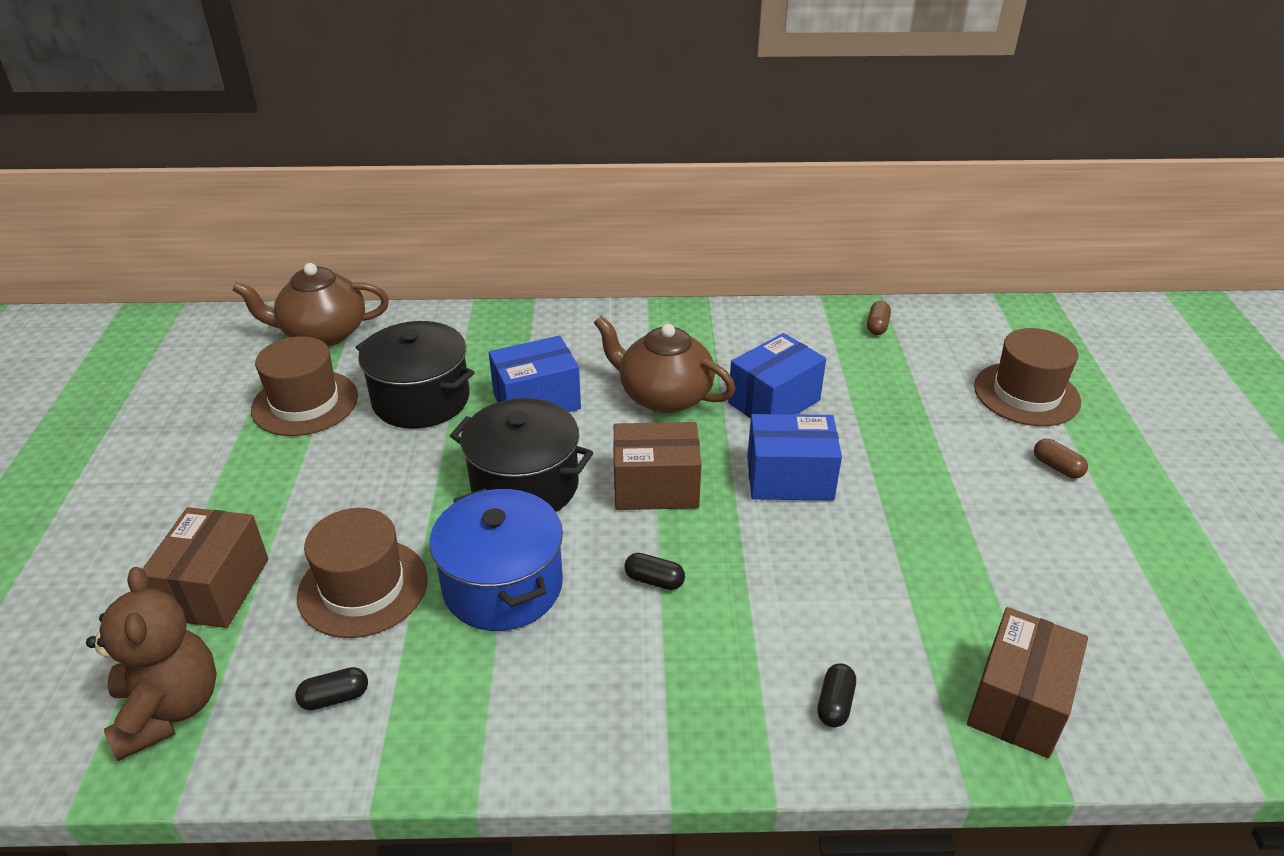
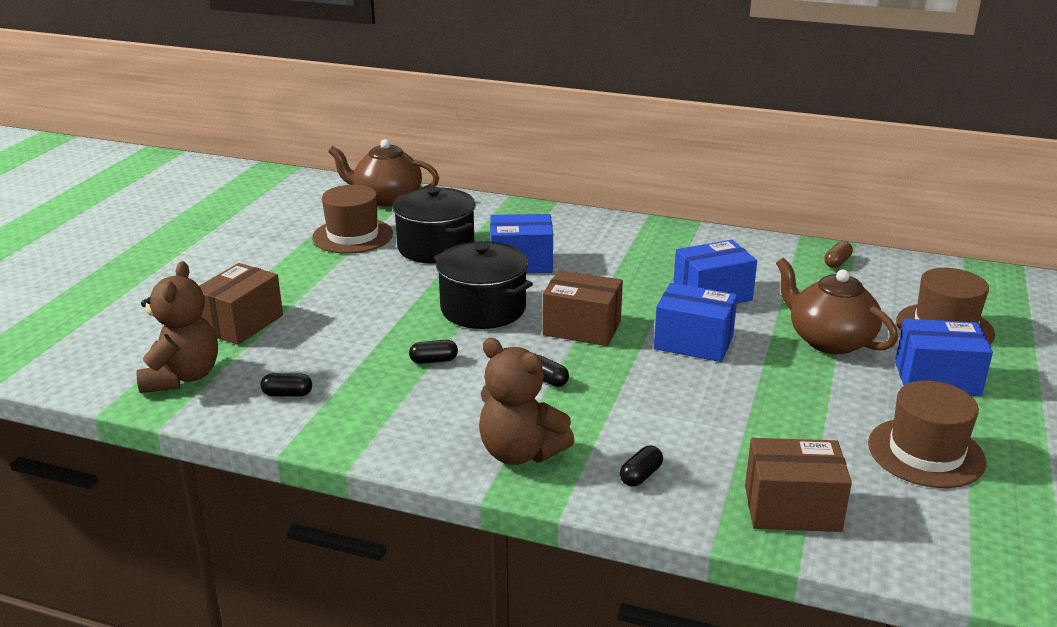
camera: 20 degrees right, 10 degrees down
brown hat [297,508,428,638] -> brown hat moved to [868,381,986,488]
blue pot [429,488,563,631] -> black capsule [409,340,458,364]
brown teapot [594,316,735,413] -> brown teapot moved to [776,258,898,355]
brown box [967,607,1088,758] -> brown box turned 45 degrees clockwise [745,438,852,532]
brown capsule [1034,439,1088,479] -> blue box [895,319,993,396]
none -> brown teddy bear [479,338,575,465]

